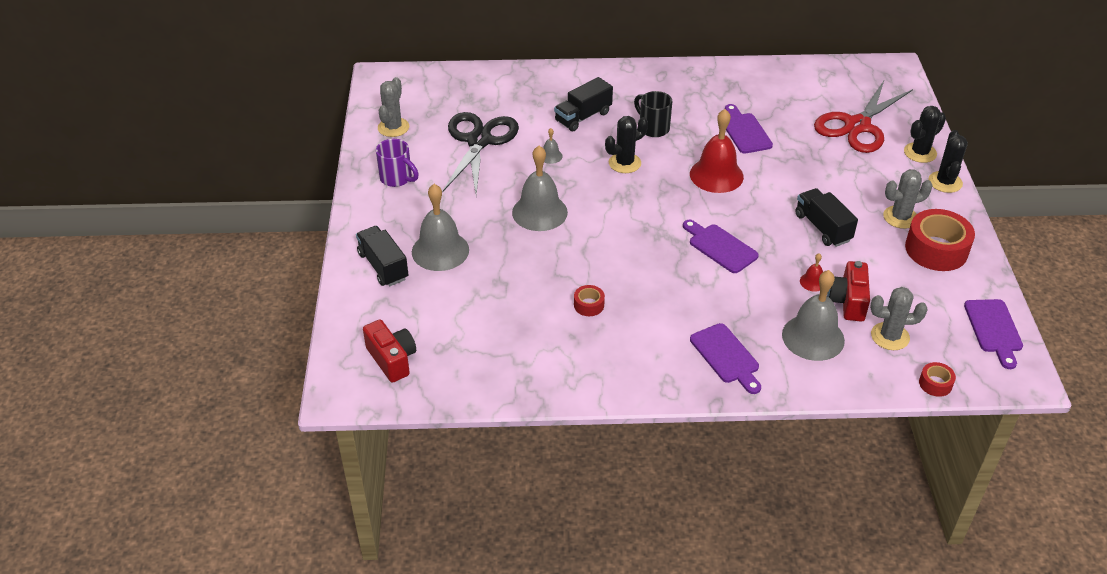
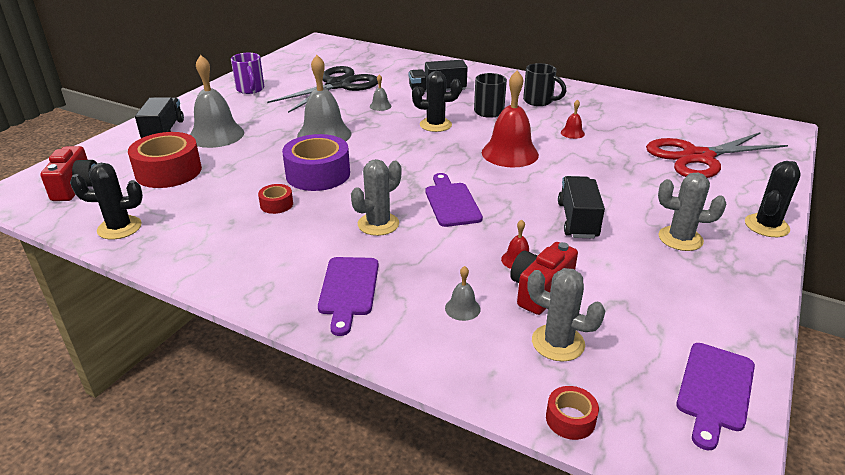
camera: 30 degrees right, 10 degrees down
grey cactus [378,77,409,137] -> grey cactus moved to [351,159,401,236]
purple cutting board [725,104,773,154] -> red bell [561,99,585,139]
grey bell [782,270,845,361] -> grey bell [445,266,480,321], size x0.44
black cactus [904,106,946,163] -> black cactus moved to [70,163,143,239]
red tape [905,209,975,271] -> red tape moved to [128,132,202,188]
none -> purple tape [282,134,350,191]
none -> black mug [523,63,566,106]

